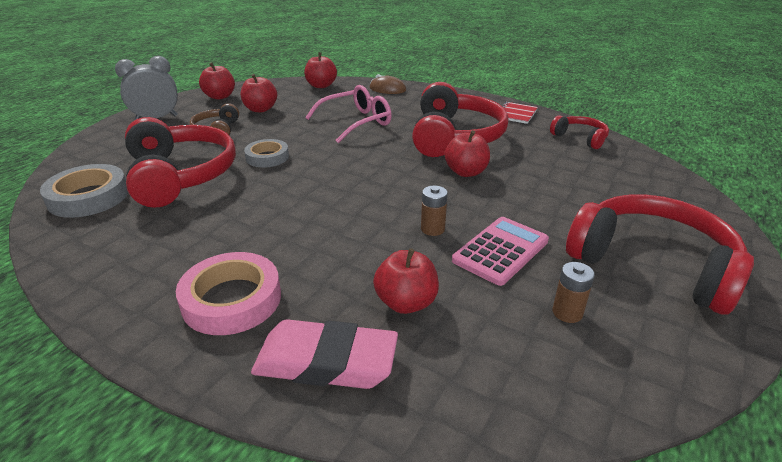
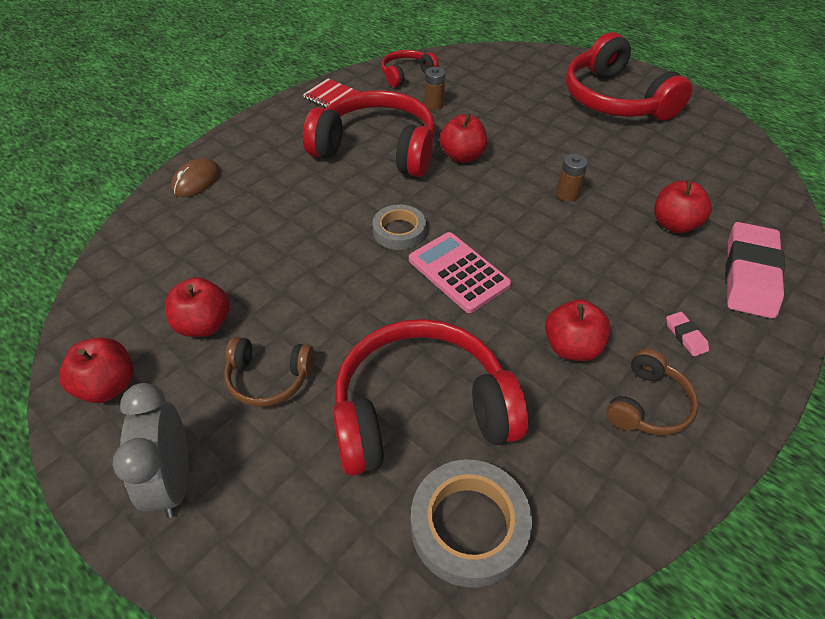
camera: 80 degrees left, 15 degrees up
pink tape [176,252,281,335] -> pink eraser [666,312,709,357]
grey tape [244,139,289,168] -> grey tape moved to [373,205,426,250]
red apple [304,52,337,88] -> red apple moved to [545,299,611,361]
pink glasses [305,85,392,143] -> none
pink calculator [452,217,549,286] -> pink calculator moved to [409,232,511,313]
brown battery [553,262,595,323] -> brown battery moved to [425,67,445,110]
red headphones [566,194,754,315] -> red headphones turned 75 degrees counterclockwise [566,32,692,121]
none -> brown headphones [606,349,699,435]

